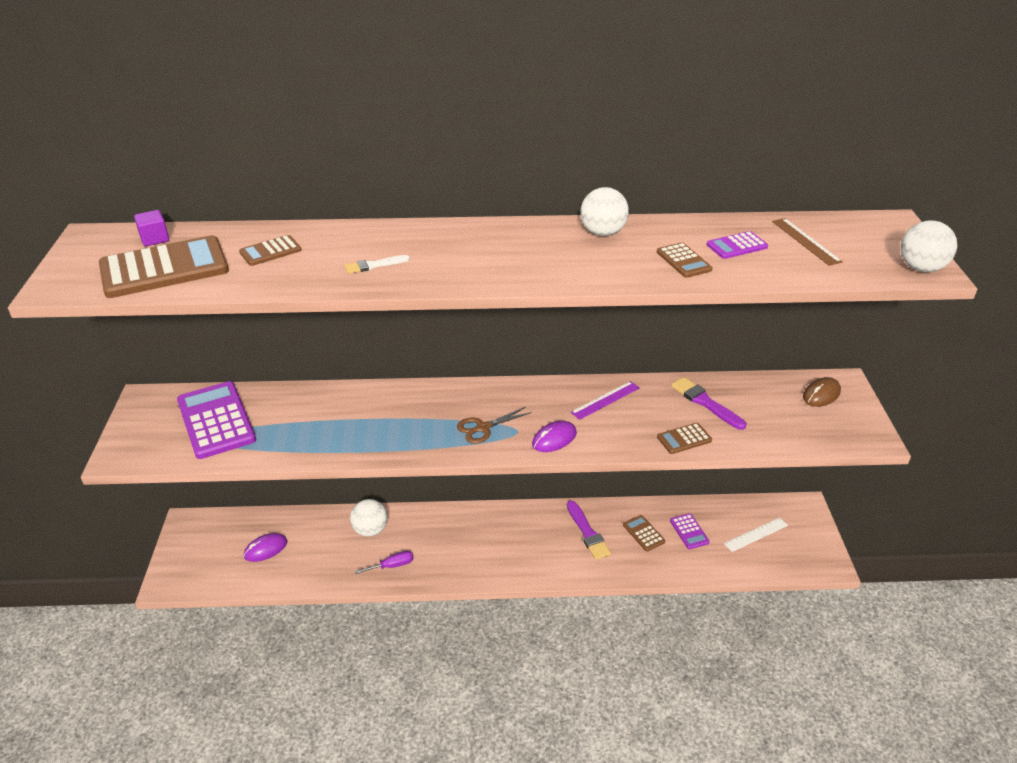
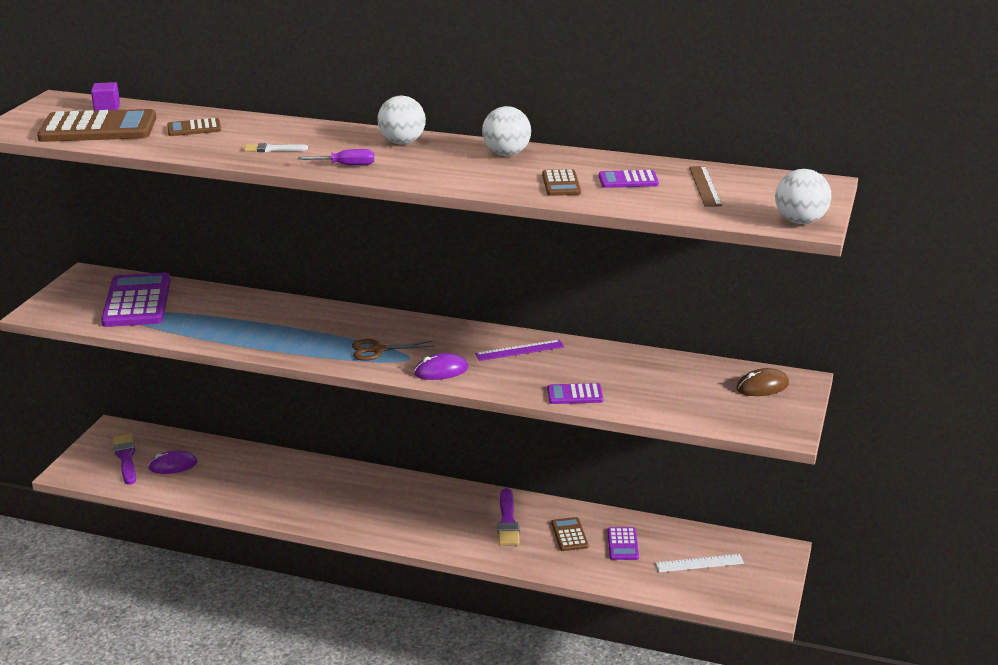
camera: 20 degrees right, 10 degrees down
white ball [350,499,388,537] -> white ball moved to [377,96,426,144]
purple screwdriver [355,551,413,574] -> purple screwdriver moved to [298,149,374,165]
brown calculator [657,423,712,454] -> purple calculator [547,383,603,404]
purple brush [671,377,746,430] -> purple brush moved to [113,434,136,485]

